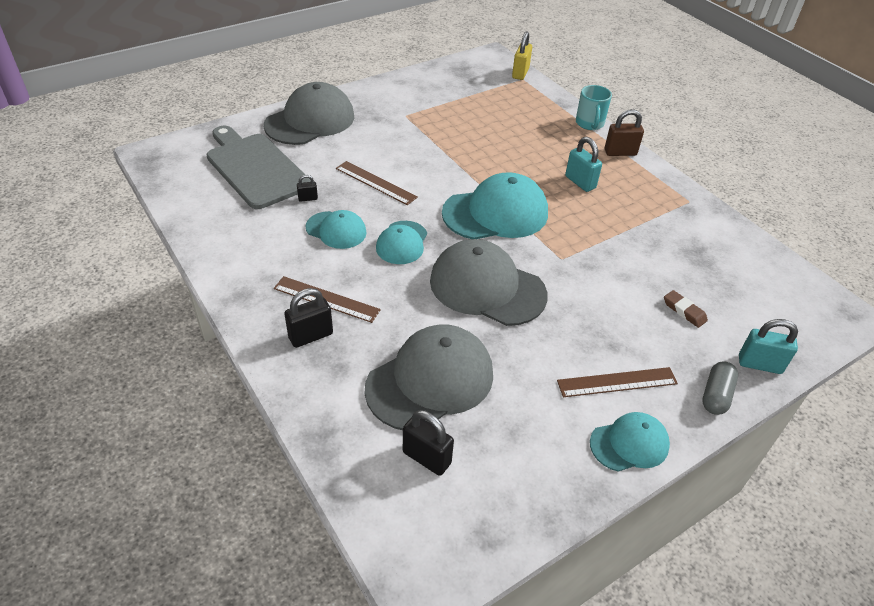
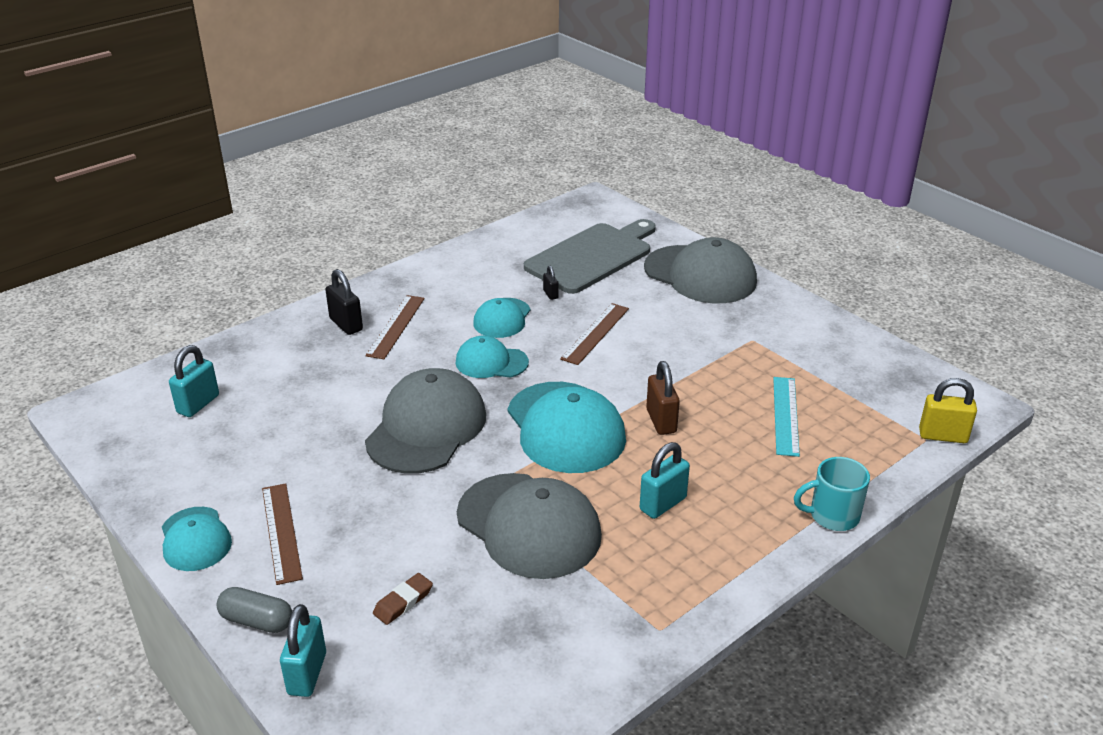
camera: 85 degrees right, 10 degrees down
grey cap [365,324,493,430] -> grey cap moved to [457,473,602,579]
black padlock [403,410,454,476] -> turquoise padlock [169,345,219,417]
brown padlock [605,109,644,156] -> brown padlock moved to [646,361,680,435]
none -> turquoise ruler [773,377,800,457]

